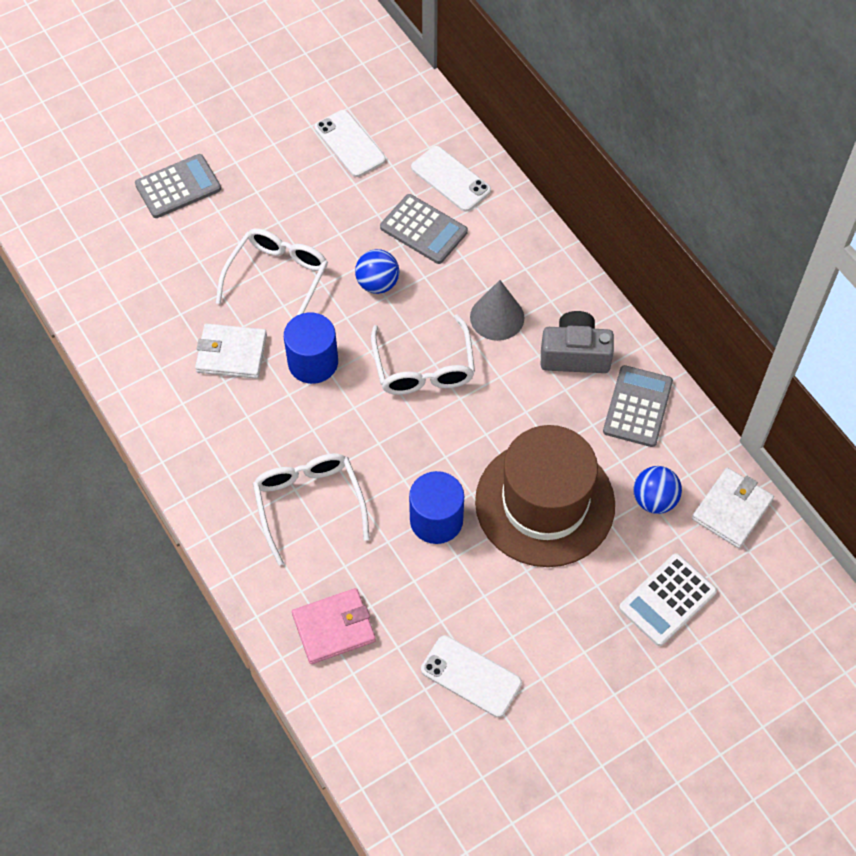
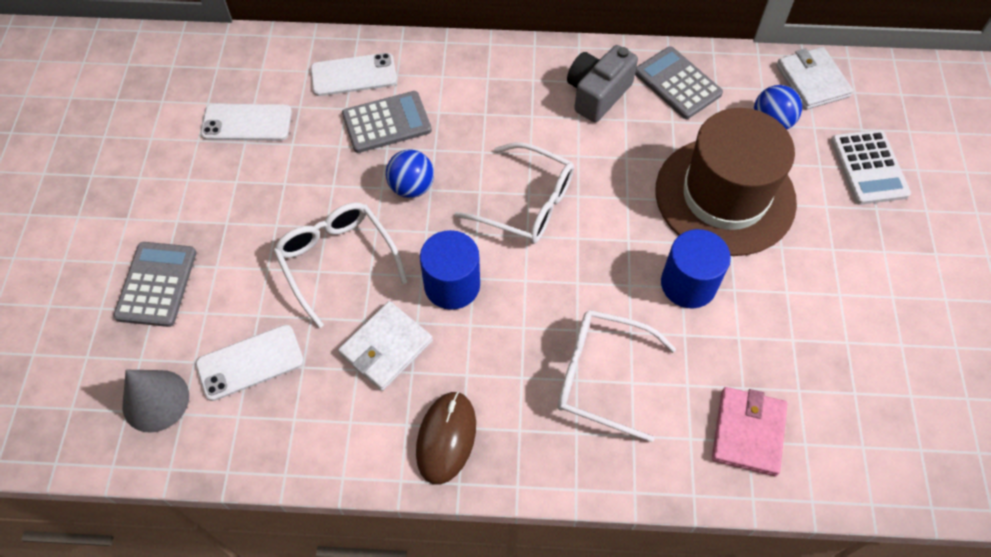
camera: 55 degrees left, 0 degrees up
white phone [421,635,522,717] -> white phone moved to [196,325,304,401]
grey cone [470,280,524,341] -> grey cone moved to [122,370,189,433]
none -> brown mouse [416,391,476,485]

